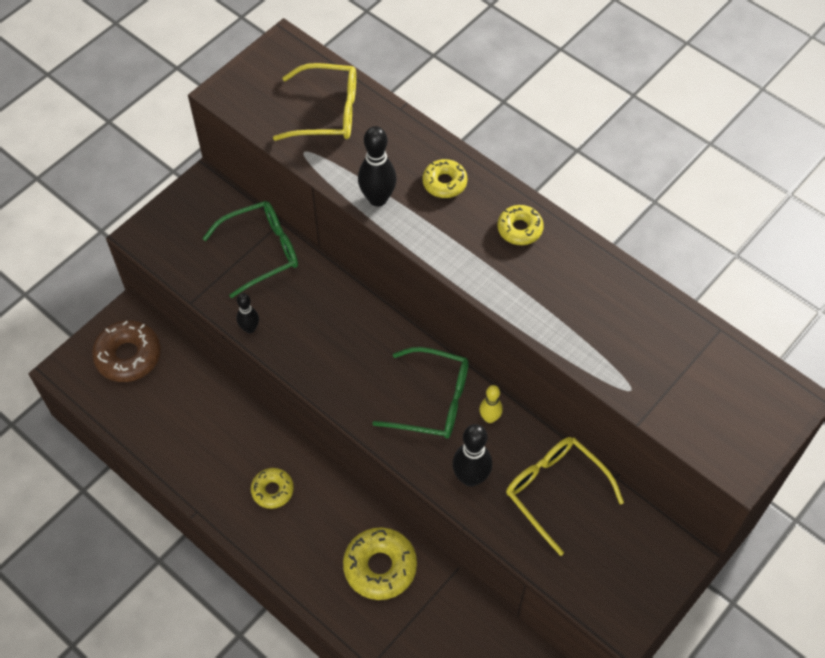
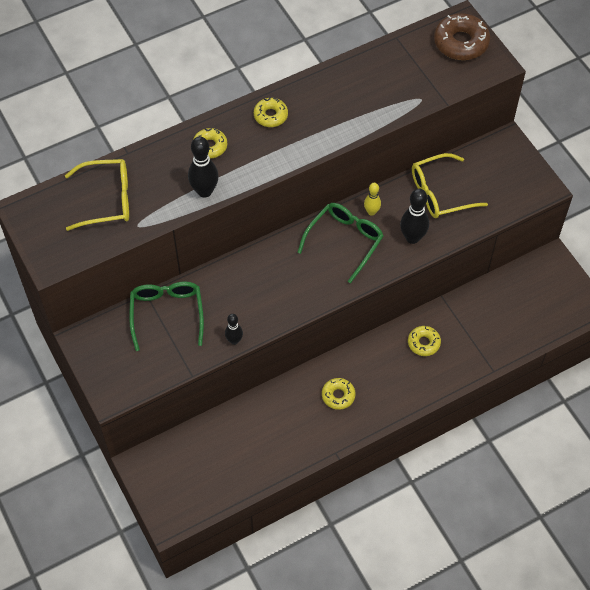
camera: 70 degrees left, 0 degrees up
brown donut [92,320,161,382] -> brown donut moved to [434,13,490,60]
yellow glasses [273,63,356,141] -> yellow glasses turned 60 degrees clockwise [65,159,129,231]
yellow donut [343,527,417,600] -> yellow donut [408,326,441,356], size x0.60

